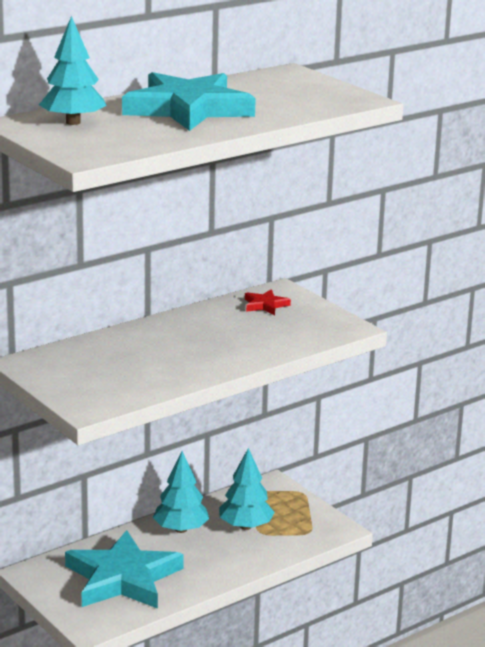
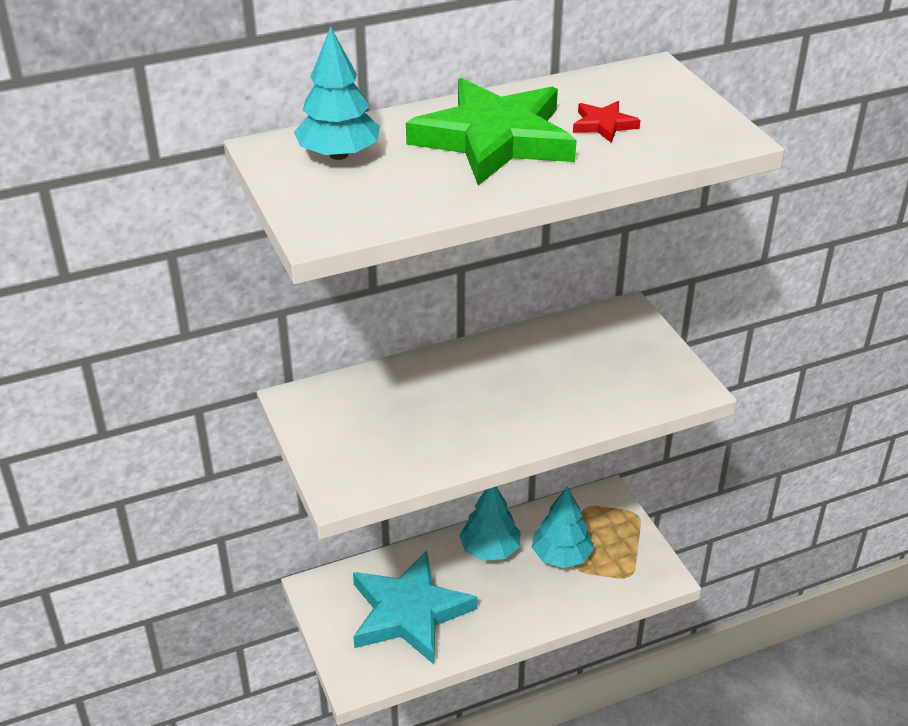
camera: 15 degrees right, 15 degrees up
turquoise star [122,72,256,131] -> green star [406,78,577,186]
red star [245,289,291,315] -> red star moved to [573,101,640,143]

